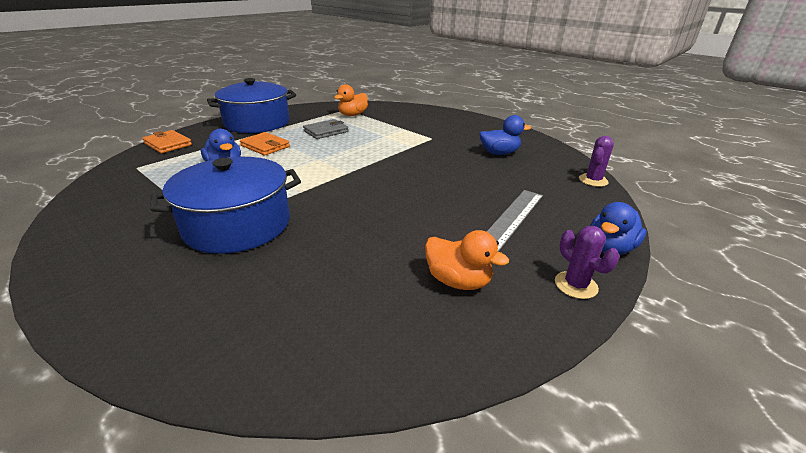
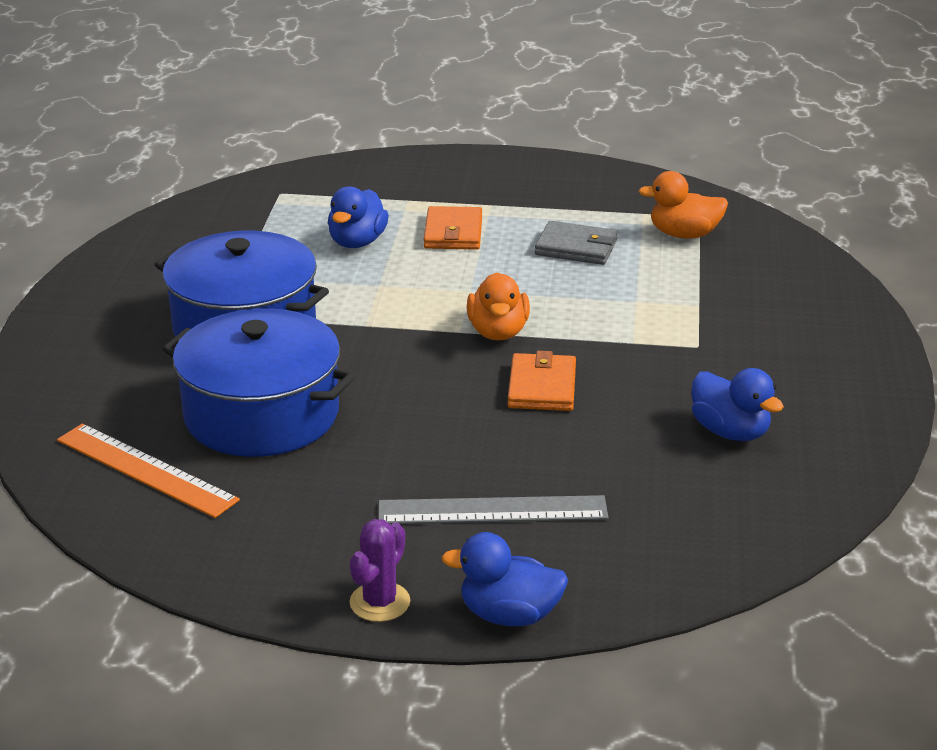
camera: 55 degrees right, 0 degrees up
orange wallet [142,130,192,153] -> orange wallet moved to [508,351,576,411]
blue pot [207,78,296,133] -> blue pot moved to [163,308,355,457]
orange duck [425,230,509,290] -> orange duck moved to [467,273,530,340]
purple cactus [579,136,614,187] -> none
none -> orange ruler [57,423,240,518]

